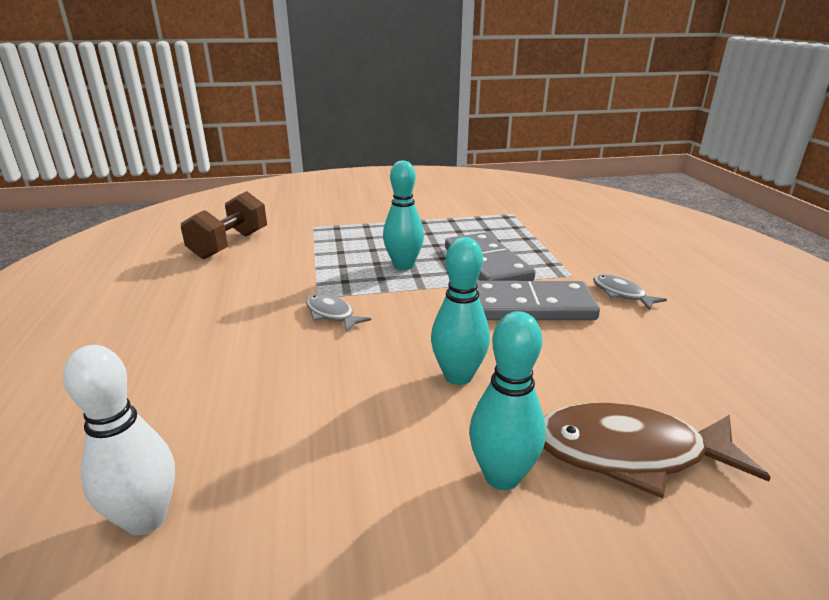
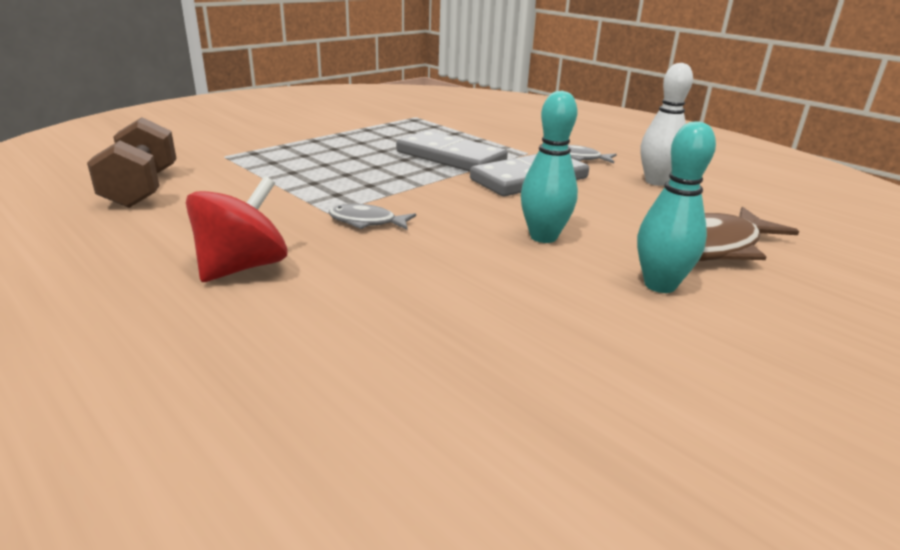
camera: 35 degrees left, 0 degrees up
white bowling pin [63,345,175,536] -> white bowling pin moved to [641,63,693,186]
turquoise bowling pin [383,160,424,270] -> none
none -> red spinning top [186,176,288,282]

